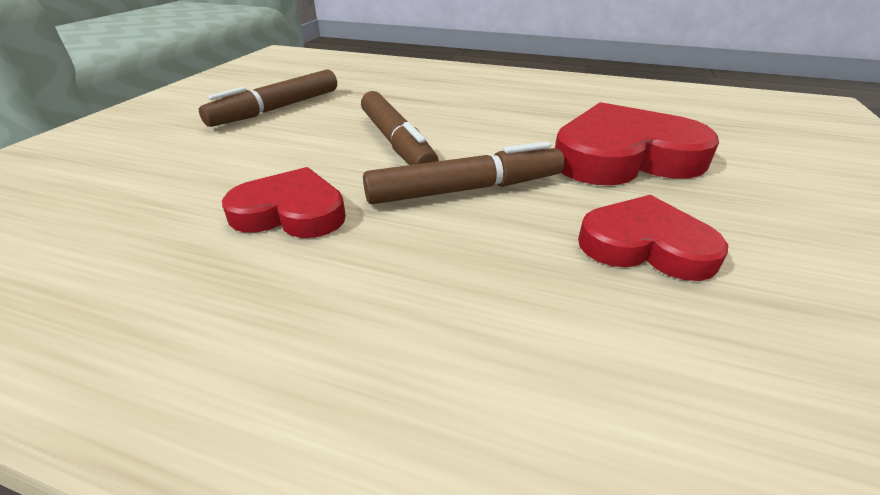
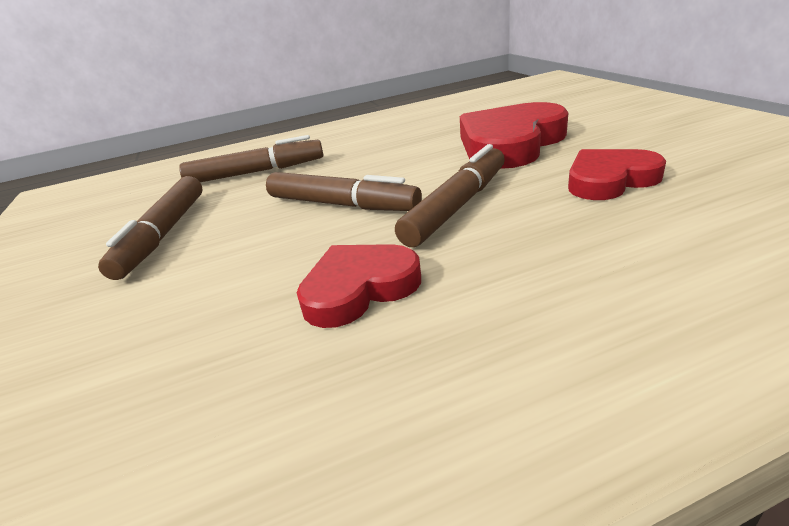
camera: 35 degrees left, 5 degrees down
none -> brown marker [179,135,323,182]

